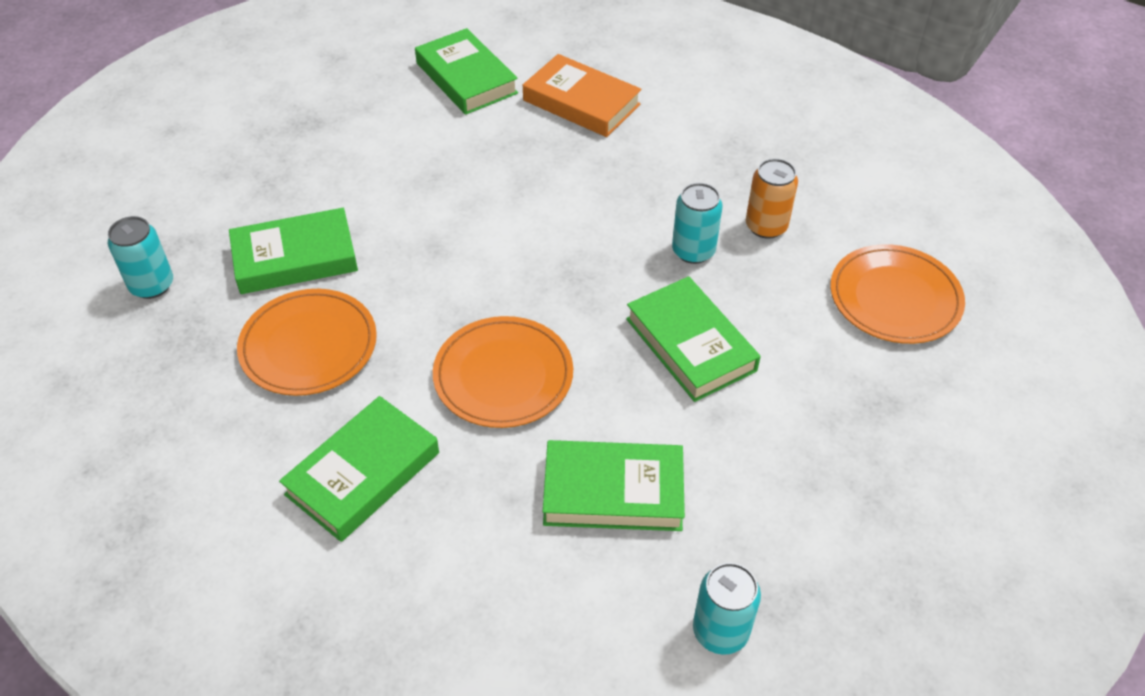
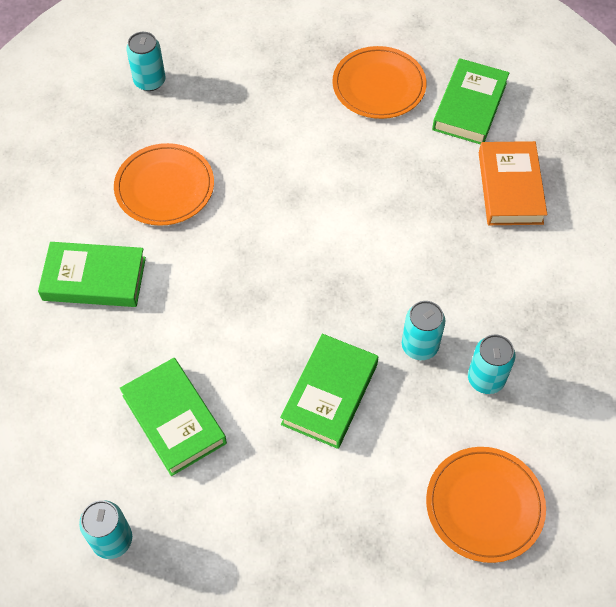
camera: 55 degrees right, 10 degrees up
green book [229,208,358,294] -> none
orange plate [433,316,573,428] -> orange plate moved to [332,46,426,119]
orange can [746,158,798,239] -> turquoise can [468,334,515,394]

